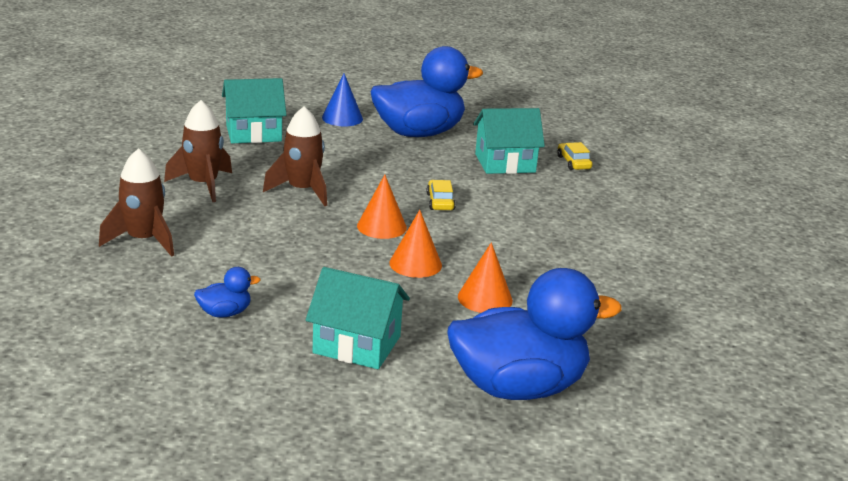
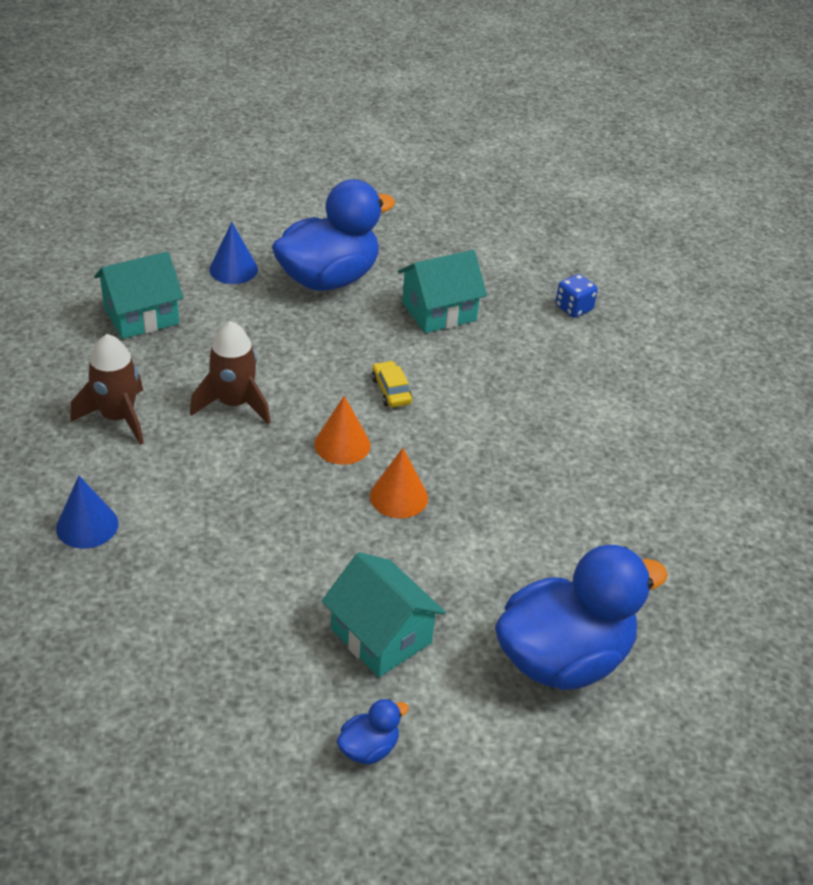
camera: 15 degrees left, 15 degrees up
brown rocket [99,148,174,257] -> blue cone [56,476,118,549]
blue duck [194,267,261,318] -> blue duck moved to [337,699,409,765]
turquoise house [306,267,410,369] -> turquoise house turned 45 degrees clockwise [321,552,446,677]
orange cone [458,242,513,313] -> none
yellow car [557,142,592,170] -> none
none -> blue dice [556,274,598,318]

